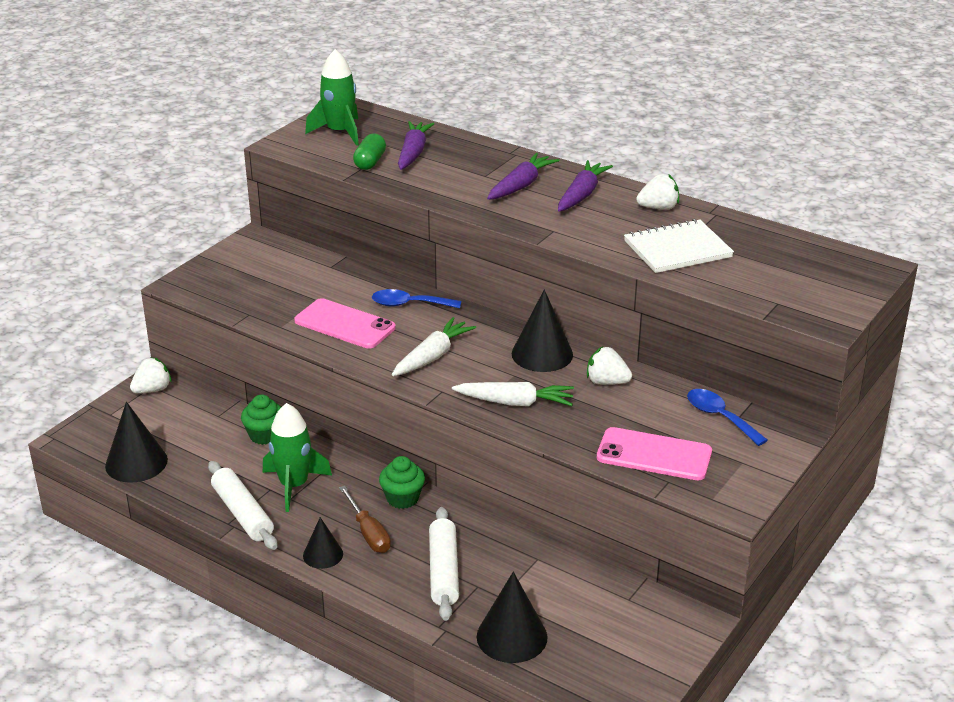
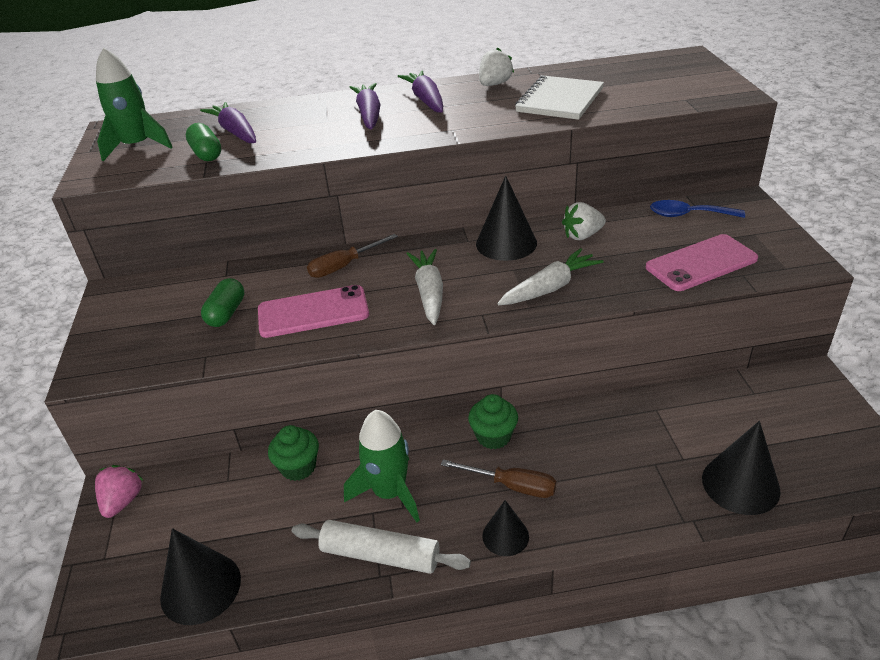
camera: 40 degrees left, 5 degrees up
white strawberry [130,357,172,393] -> pink strawberry [95,465,144,518]
blue spoon [372,289,461,308] -> brown screwdriver [307,234,398,278]
white rolling pin [429,507,459,621] -> none
none -> green capsule [201,278,244,327]

